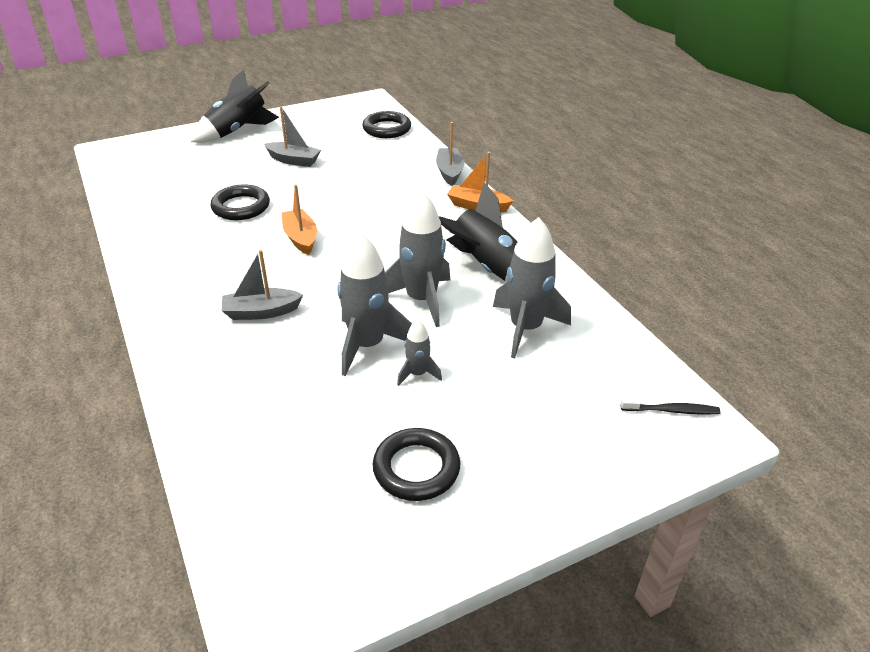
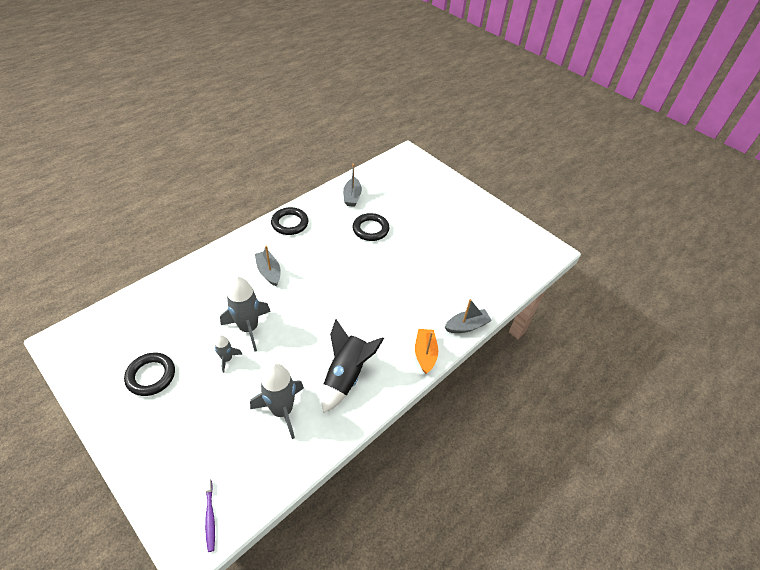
camera: 70 degrees right, 10 degrees up
black rocket [191,69,279,143] -> none
grey boat [264,106,321,167] -> grey boat moved to [343,164,362,207]
orange boat [282,184,317,255] -> none
black ring [363,111,411,138] -> black ring moved to [271,207,309,235]
grey rocket [385,190,450,327] -> none
black toothbrush [621,397,720,415] -> purple toothbrush [205,478,215,552]

